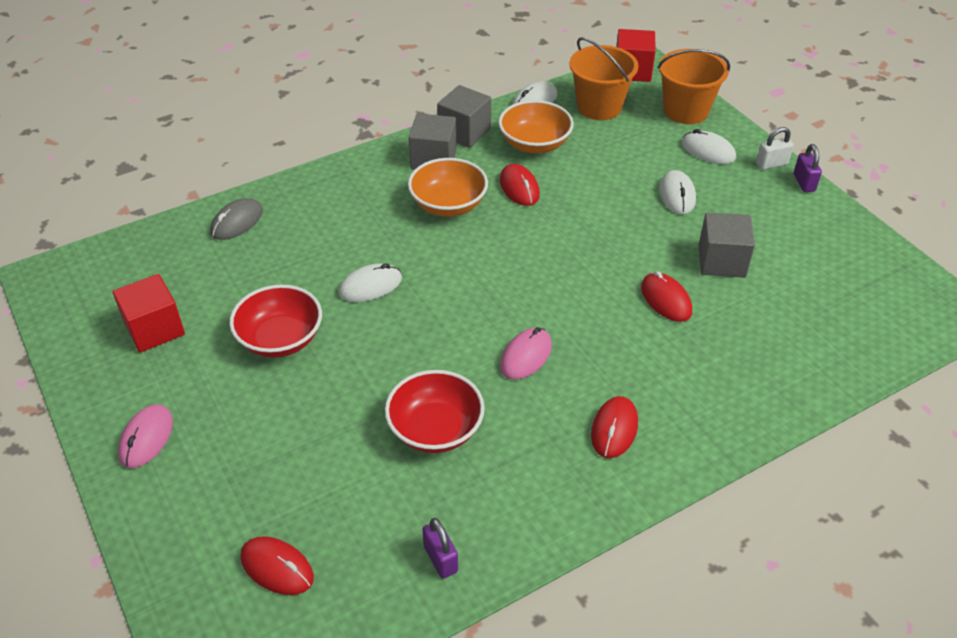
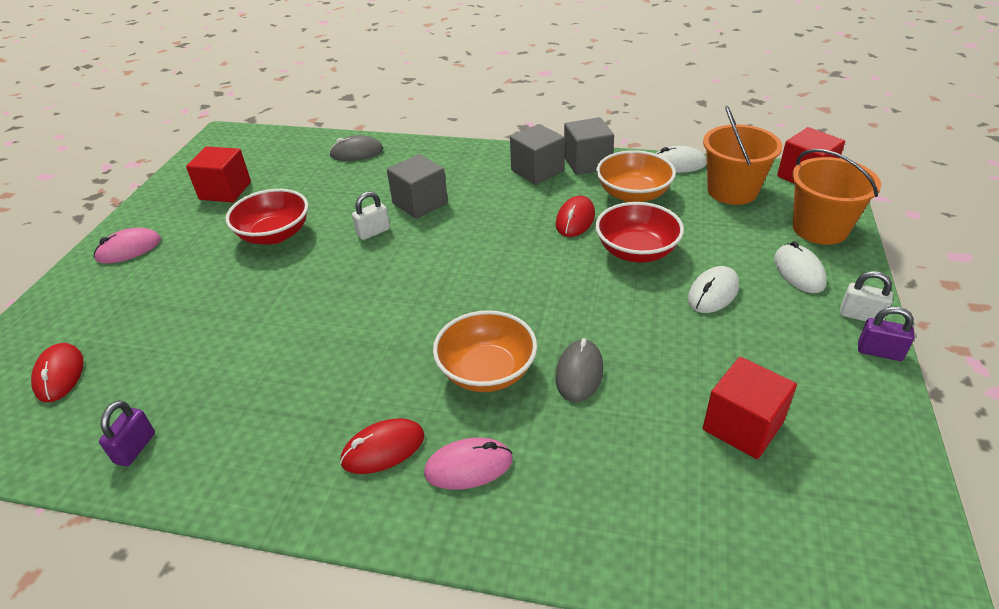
camera: 45 degrees right, 5 degrees down
white mouse [338,263,402,302] -> white padlock [352,191,390,240]
red bowl [385,370,485,453] -> red bowl moved to [595,202,684,263]
orange bowl [408,158,488,217] -> orange bowl moved to [433,310,537,392]
pink mouse [500,327,552,380] -> pink mouse moved to [424,438,513,490]
red mouse [641,271,692,322] -> grey mouse [555,338,604,402]
grey cube [699,212,755,278] -> grey cube moved to [387,154,448,219]
purple padlock [794,144,822,192] -> purple padlock turned 75 degrees clockwise [858,307,914,361]
none -> red cube [703,357,797,459]

